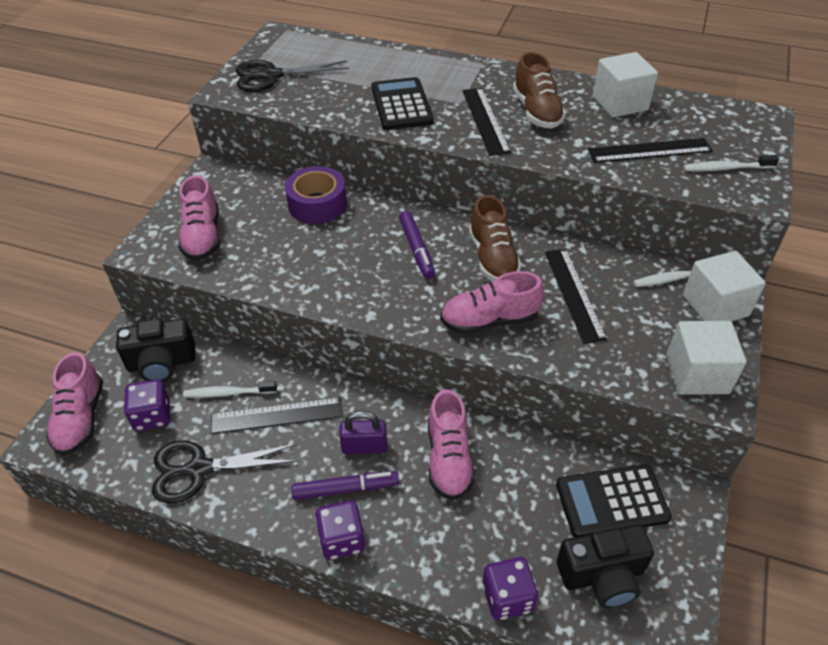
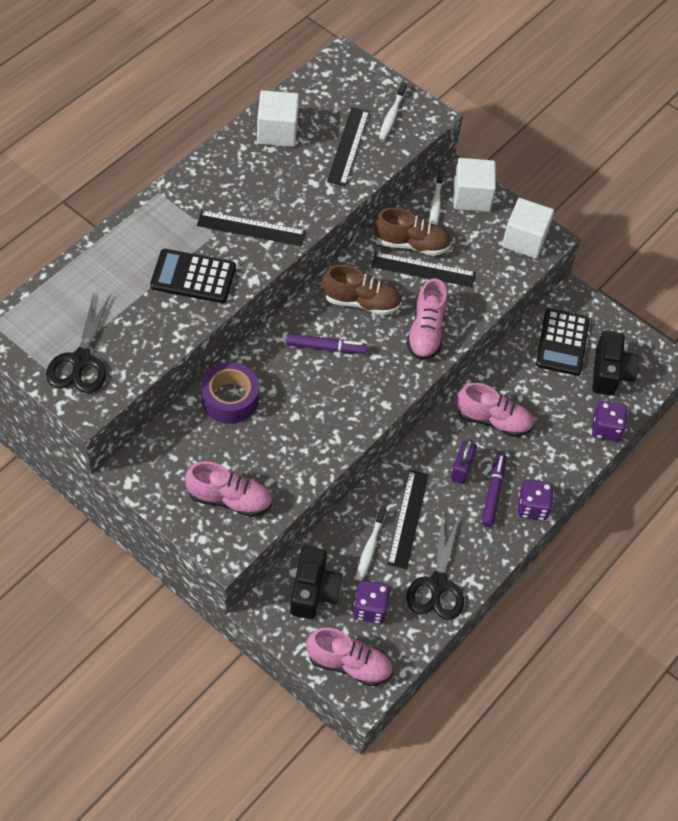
camera: 75 degrees left, 10 degrees up
brown shoe [513,52,566,128] -> brown shoe moved to [374,207,452,256]

